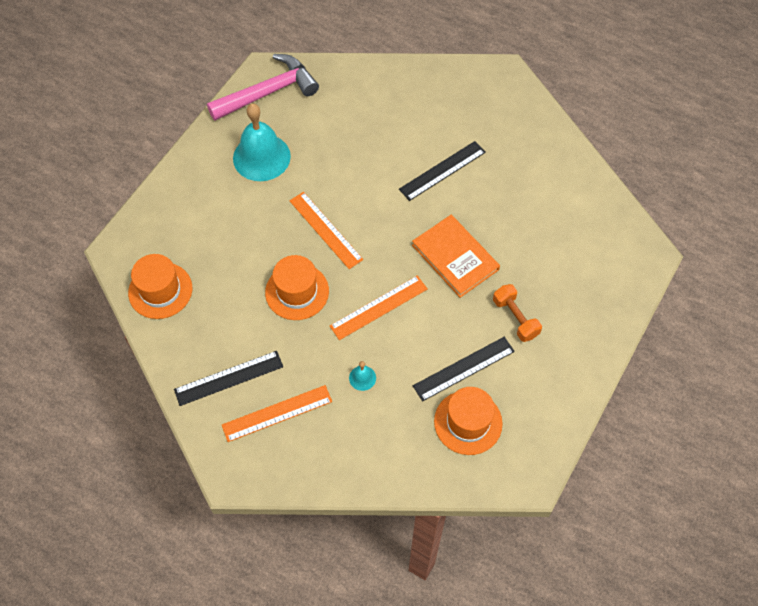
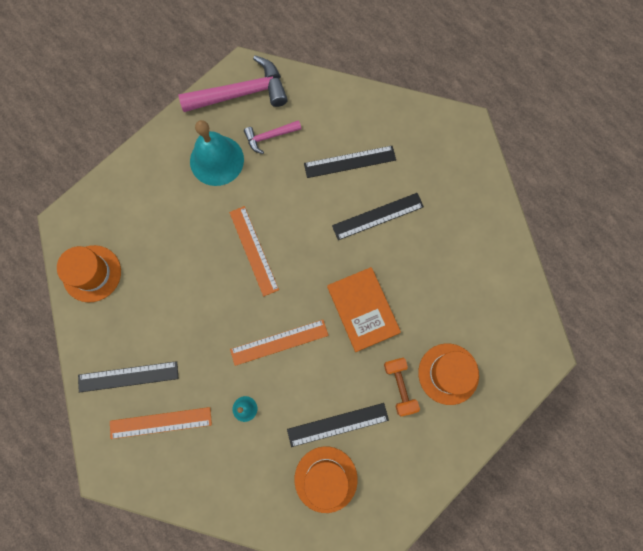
camera: 15 degrees right, 15 degrees up
orange hat [265,255,329,320] -> orange hat moved to [418,343,479,405]
none -> pink hammer [244,120,301,154]
none -> black ruler [304,146,396,178]

